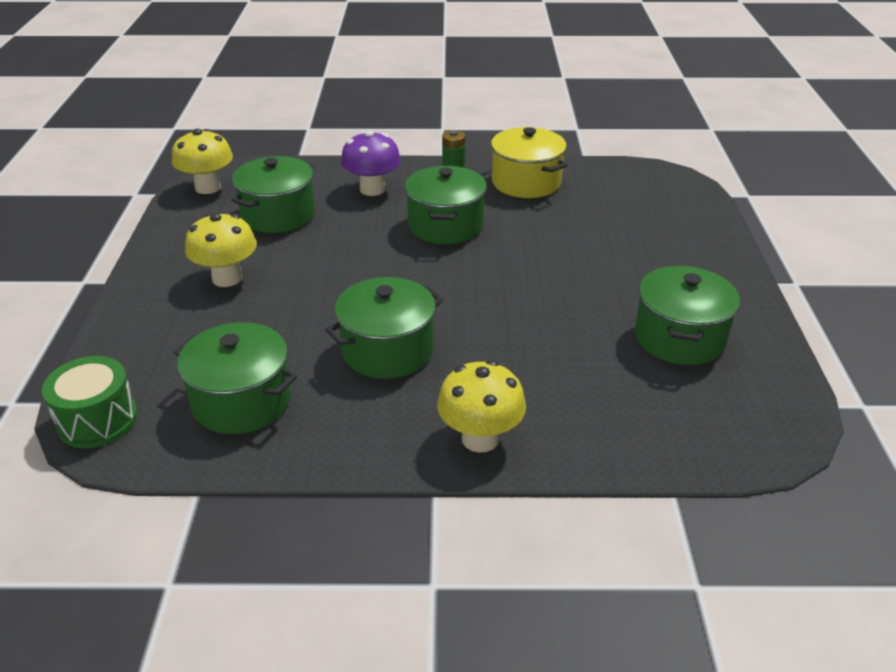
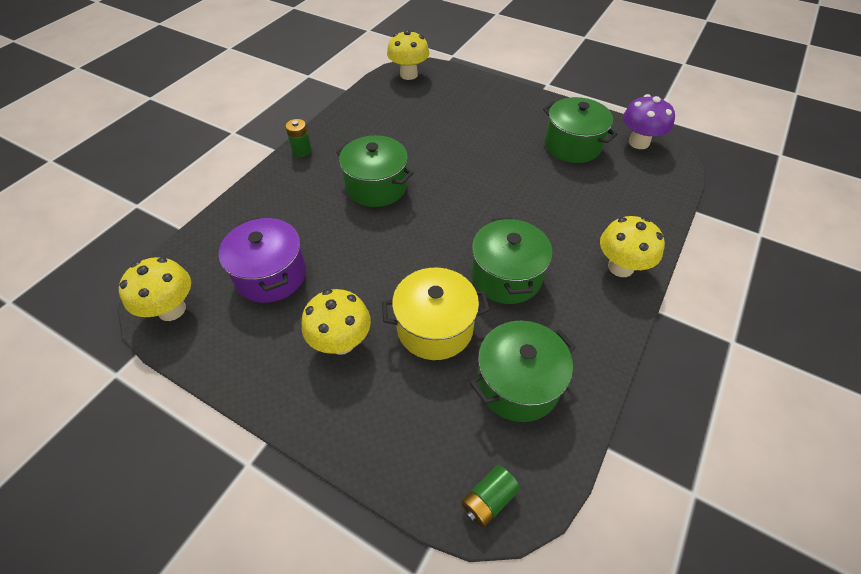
camera: 60 degrees left, 15 degrees up
green drum [42,356,138,448] -> green battery [461,465,520,528]
green pot [231,156,315,233] -> purple pot [219,217,306,303]
purple mushroom [341,130,401,196] -> purple mushroom moved to [623,94,675,149]
yellow pot [491,127,568,198] -> yellow pot moved to [382,268,490,360]
none -> yellow mushroom [387,30,429,80]

